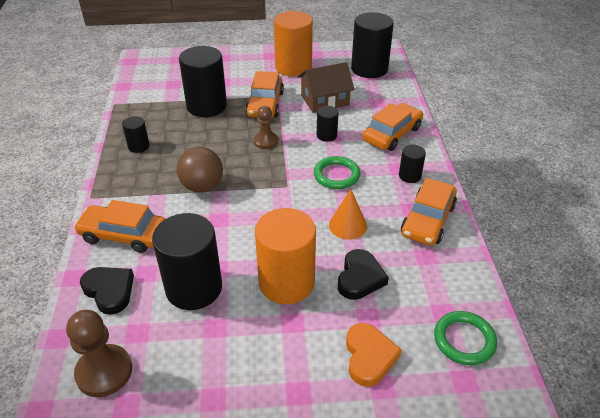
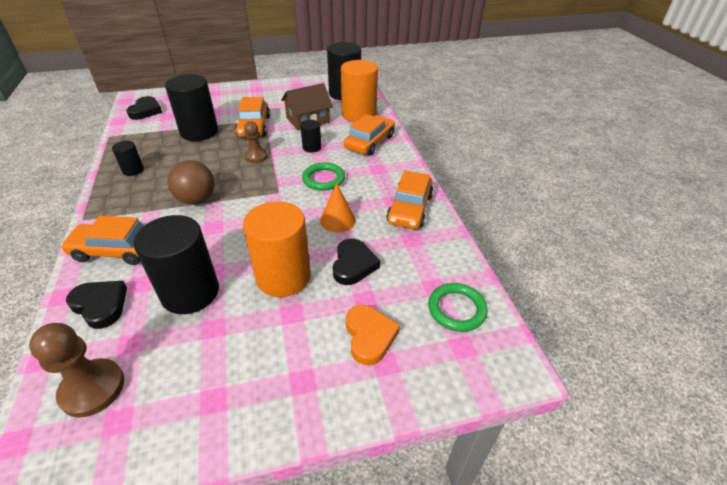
camera: 10 degrees left, 0 degrees up
orange cylinder [274,11,313,77] -> orange cylinder moved to [341,60,378,122]
black cylinder [399,145,426,183] -> none
none -> black heart [126,96,162,120]

